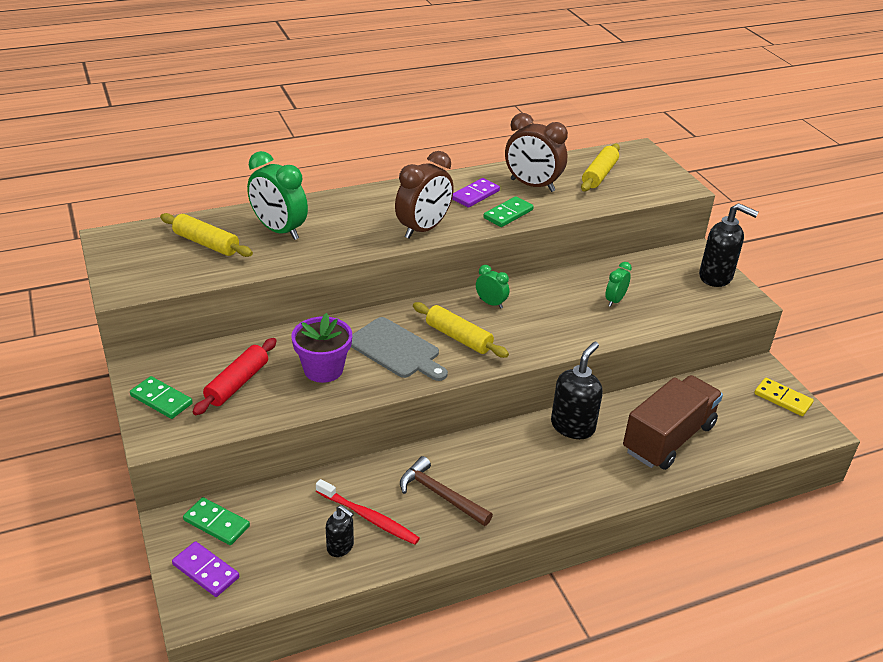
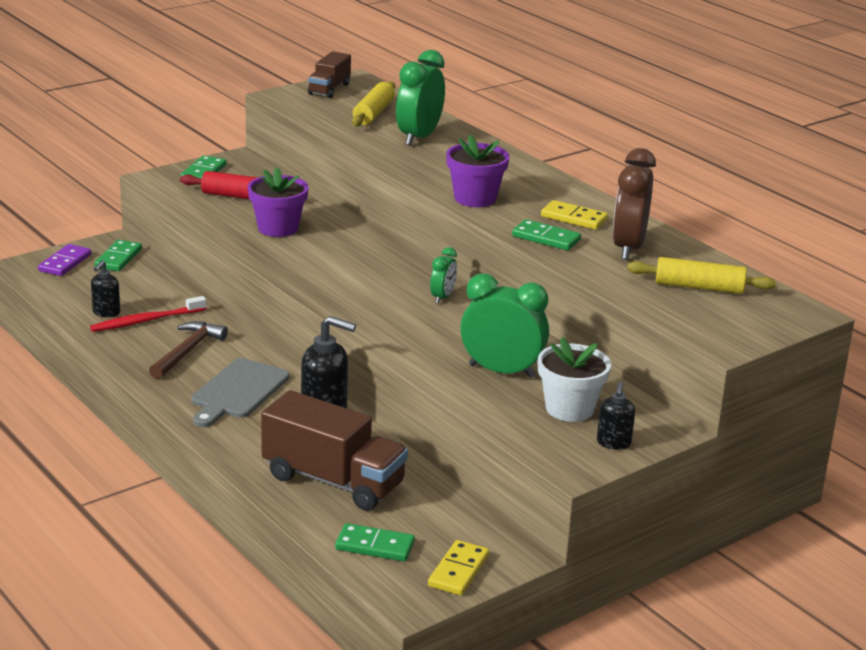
camera: 75 degrees right, 10 degrees down
red toothbrush [316,479,420,545] -> red toothbrush turned 45 degrees clockwise [90,296,206,332]
grey cutting board [351,317,448,381] -> grey cutting board moved to [191,358,290,427]
brown clock [395,151,454,239] -> purple flower pot [446,135,509,207]
yellow rolling pin [413,302,509,358] -> none
purple domino [452,178,500,208] -> yellow domino [541,200,608,230]
green clock [605,262,632,307] -> green clock [460,273,549,378], size x1.90
black soap dispenser [699,203,759,287] -> black soap dispenser [597,382,635,450], size x0.57
none -> brown truck [308,51,351,98]
none -> green domino [335,523,415,562]
none -> white flower pot [538,337,611,422]

